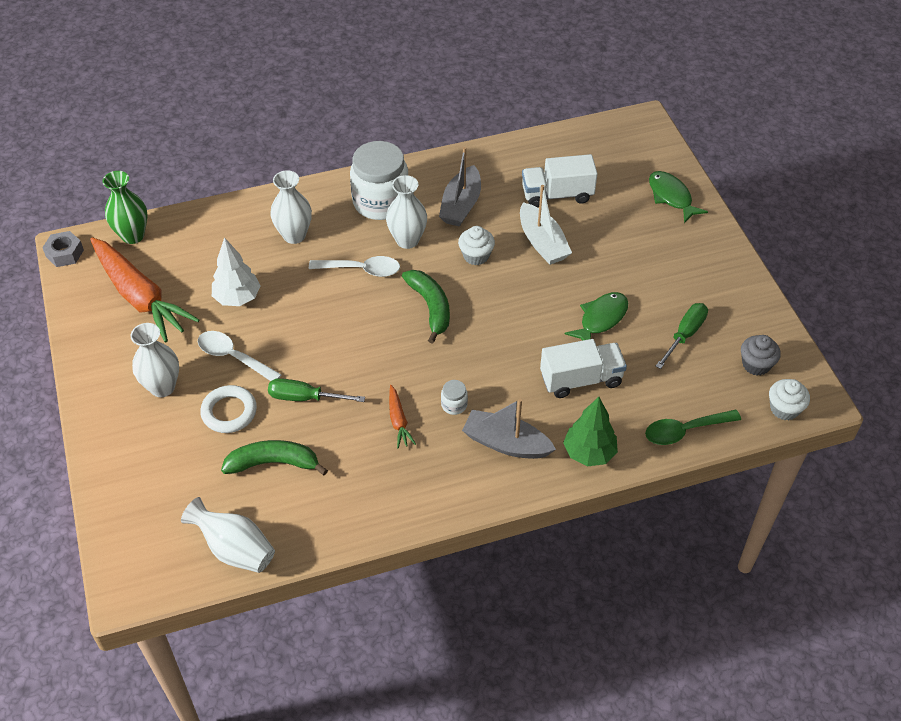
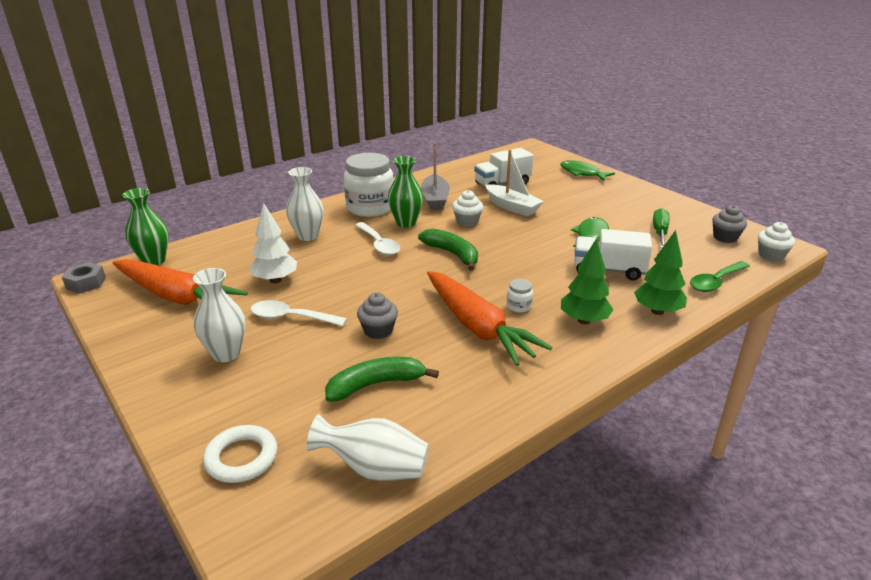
camera: 20 degrees left, 20 degrees down
white ring [200,385,257,433] -> white ring moved to [203,425,277,483]
green screwdriver [268,378,365,402] -> grey cupcake [357,292,398,339]
white spoon [309,256,400,277] -> white spoon turned 75 degrees clockwise [355,222,400,255]
white vase [386,175,427,249] -> green vase [388,156,423,228]
orange carrot [389,385,416,448] -> orange carrot [427,271,552,366], size x2.33
grey boat [462,399,556,459] -> green tree [561,238,614,324]
white truck [540,339,627,398] -> white truck turned 135 degrees counterclockwise [574,229,652,280]

